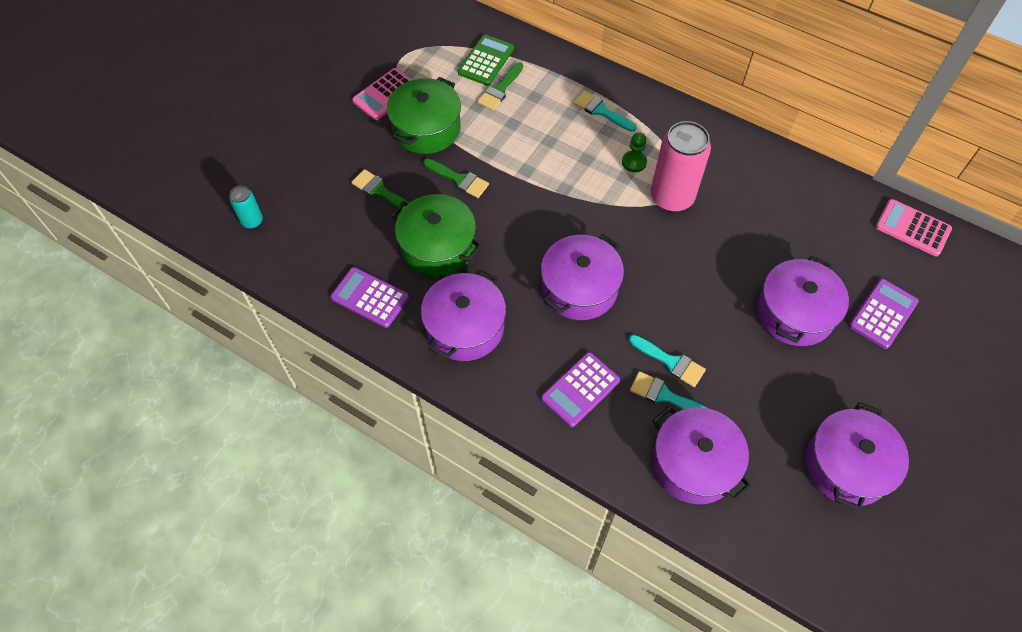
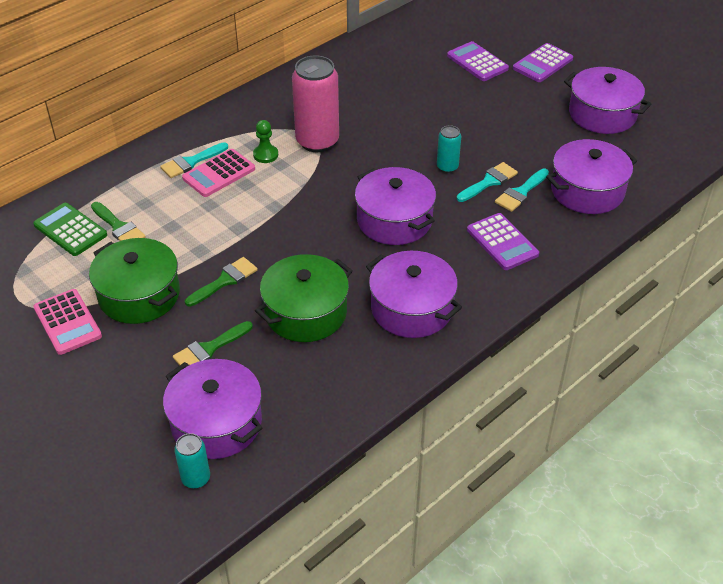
camera: 75 degrees left, 15 degrees down
purple calculator [330,267,409,328] -> purple calculator moved to [513,43,573,82]
purple pot [757,256,849,346] -> purple pot moved to [163,359,262,459]
pink calculator [875,199,952,256] -> pink calculator moved to [182,149,255,197]
none -> turquoise can [437,125,461,173]

